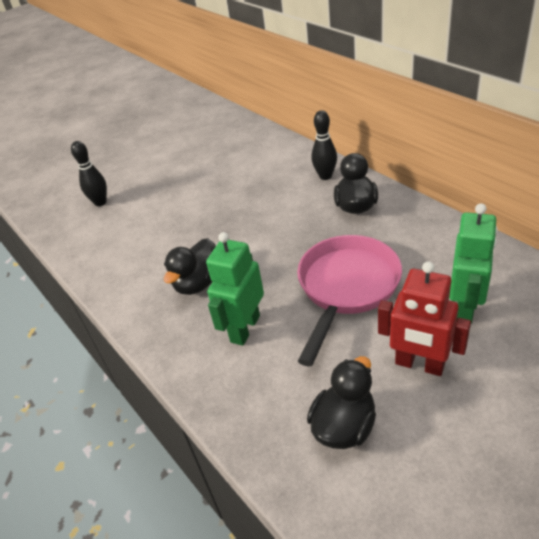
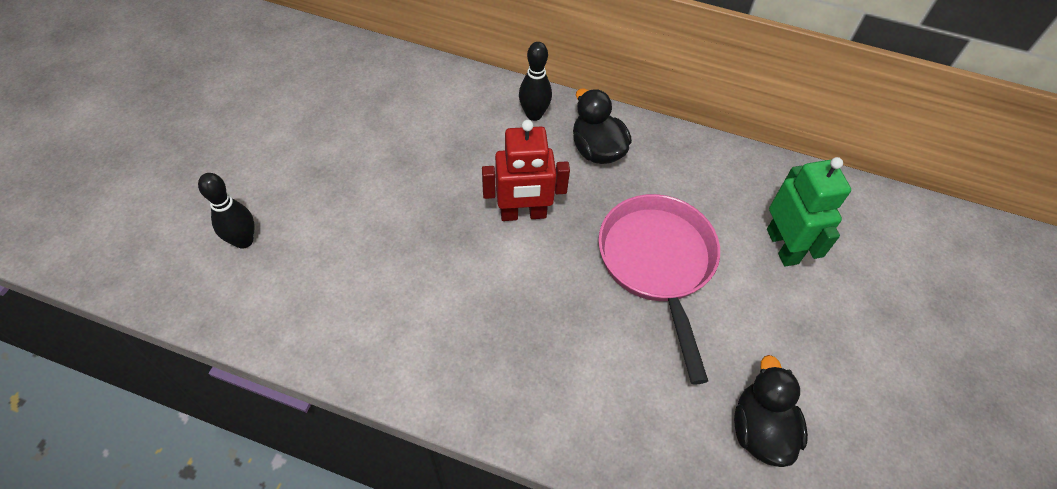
camera: 40 degrees left, 15 degrees up
black duck [164,238,216,295] -> none
green robot [206,232,264,346] -> none
red robot [378,261,471,376] -> red robot moved to [482,120,570,221]

